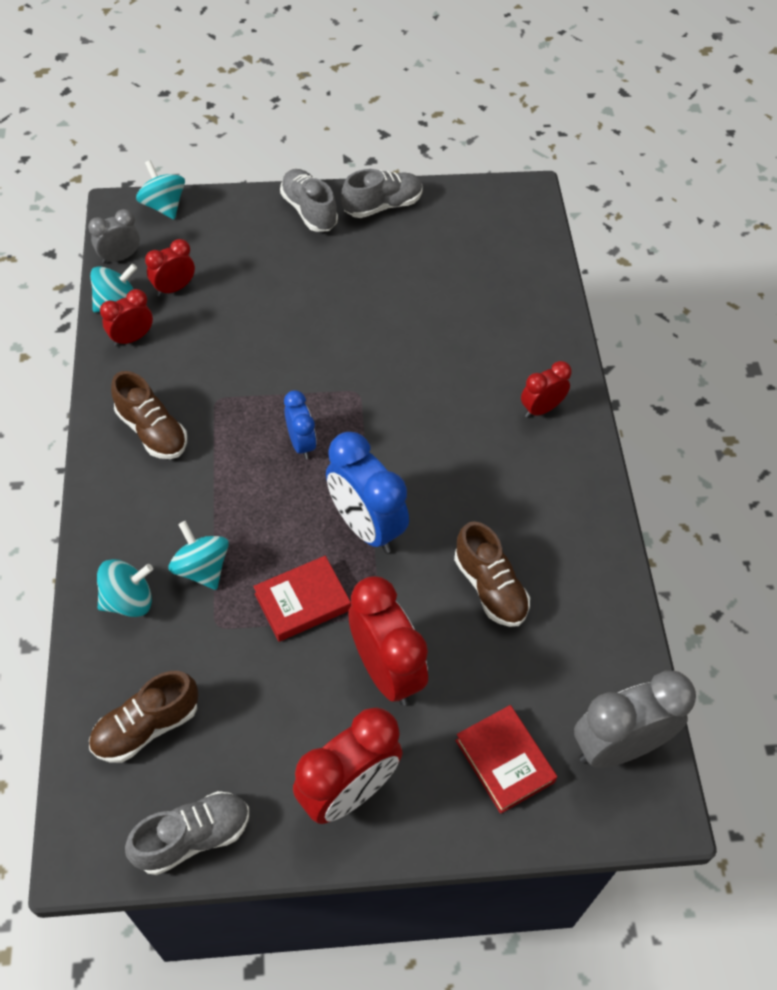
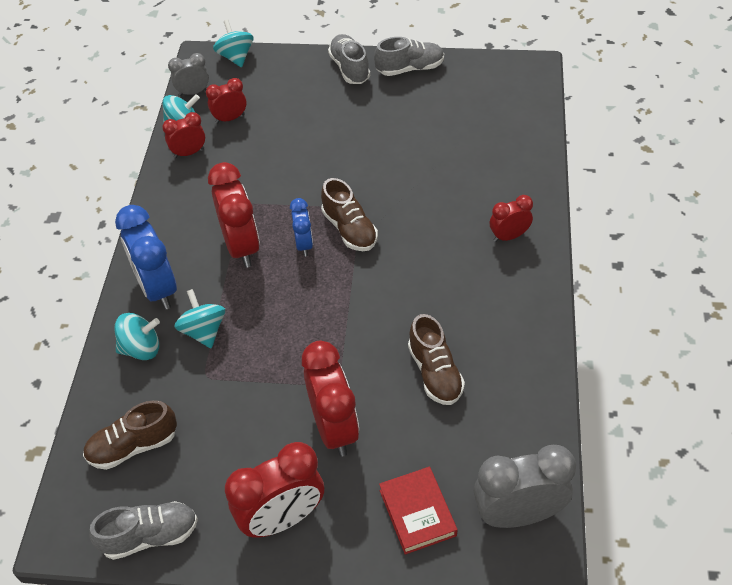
camera: 15 degrees right, 5 degrees down
brown shoe [111,371,187,459] -> brown shoe moved to [321,178,378,251]
red book [253,556,351,642] -> none
blue clock [326,432,409,553] -> blue clock moved to [115,205,177,310]
none -> red clock [208,162,260,268]

